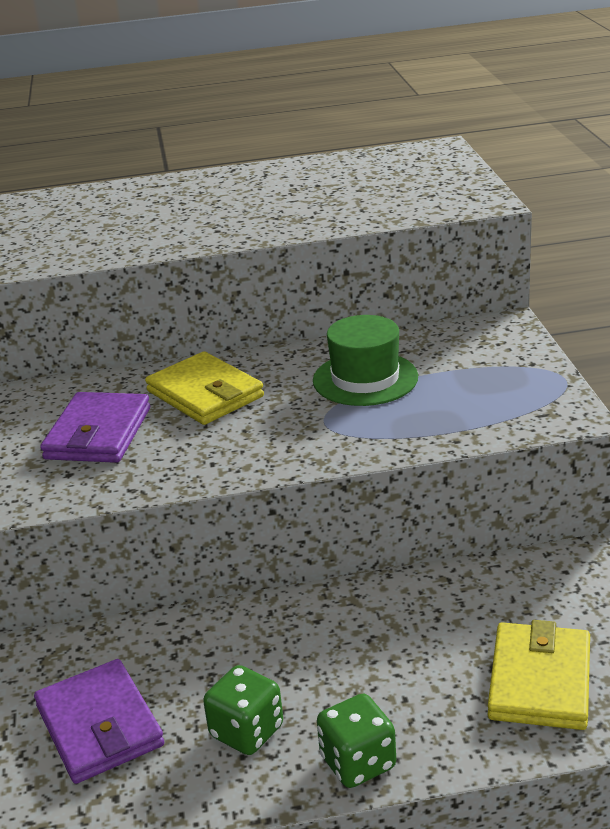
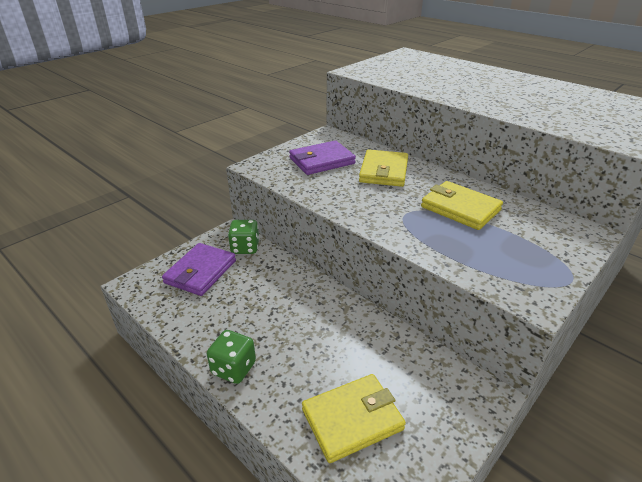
camera: 50 degrees right, 5 degrees up
green dice [203,665,283,755] -> green dice moved to [228,220,259,254]
green hat [313,315,418,406] -> yellow wallet [421,181,503,230]

